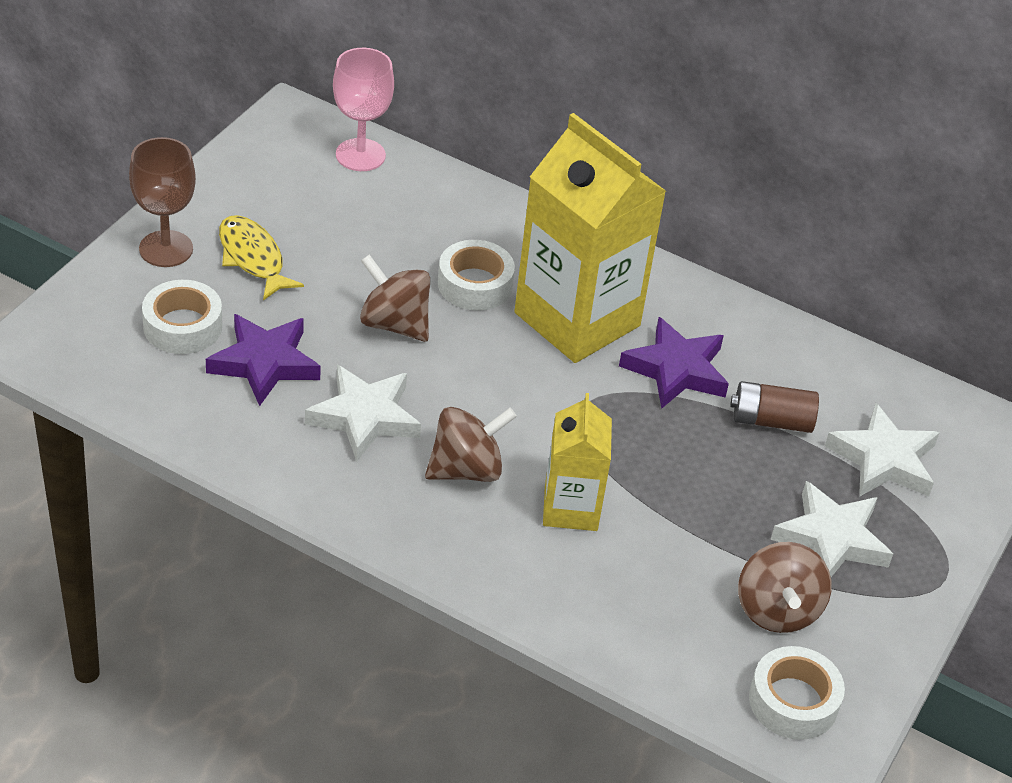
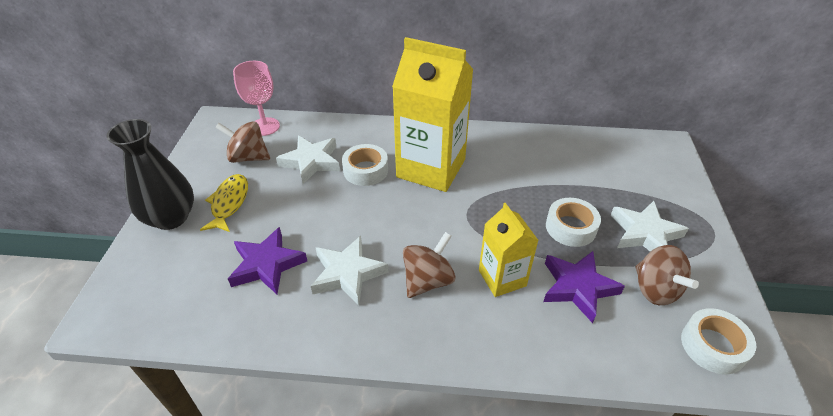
camera: 20 degrees left, 0 degrees up
brown goblet [129,137,196,267] -> black vase [106,119,194,230]
white tape [142,280,222,354] -> white tape moved to [546,198,601,247]
yellow fish [219,215,304,300] -> yellow fish turned 60 degrees clockwise [200,174,248,232]
brown spinning top [360,254,430,342] -> brown spinning top moved to [215,121,270,163]
purple star [619,317,729,409] -> purple star moved to [543,251,625,323]
brown battery [730,381,819,433] -> none
white star [825,403,940,497] -> white star moved to [276,136,340,184]

